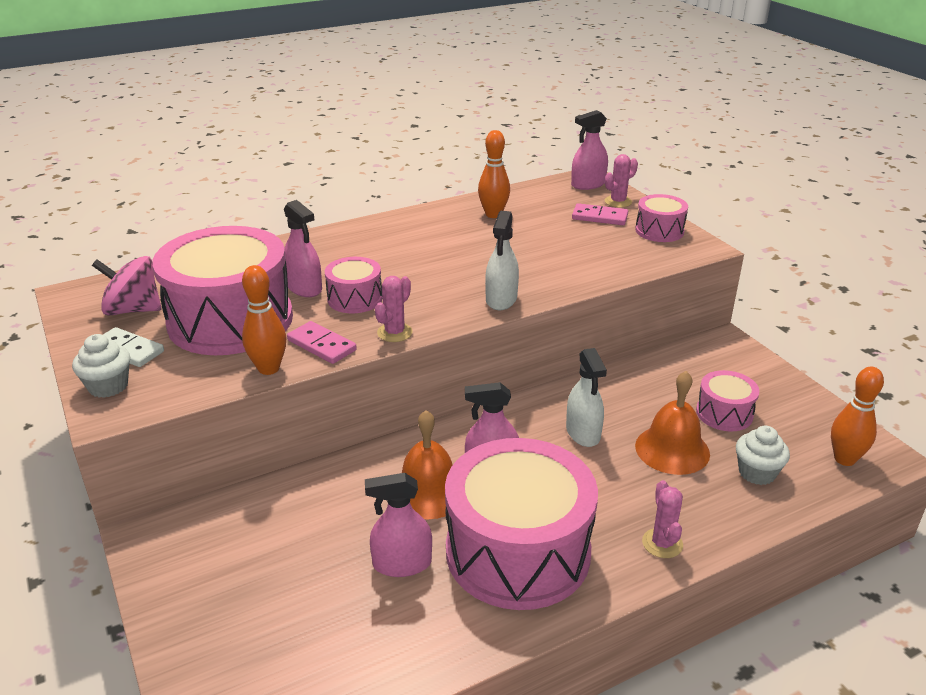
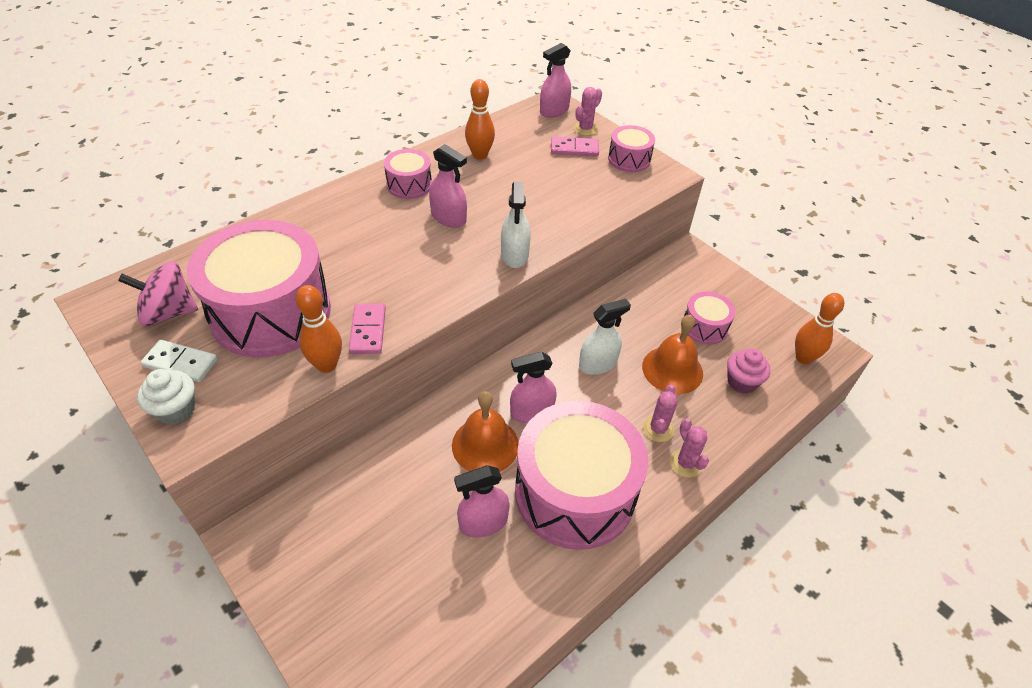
camera: 15 degrees left, 15 degrees up
pink spray bottle [284,200,322,297] -> pink spray bottle moved to [429,144,467,228]
pink domino [287,321,357,364] -> pink domino turned 60 degrees clockwise [349,303,386,354]
pink drum [325,257,382,313] -> pink drum moved to [384,149,432,199]
pink cactus [375,276,413,342] -> pink cactus moved to [643,385,678,442]
white spray bottle [566,348,607,447] -> white spray bottle turned 90 degrees counterclockwise [579,299,631,375]
white cupcake [736,426,790,485] -> pink cupcake [727,349,770,394]

